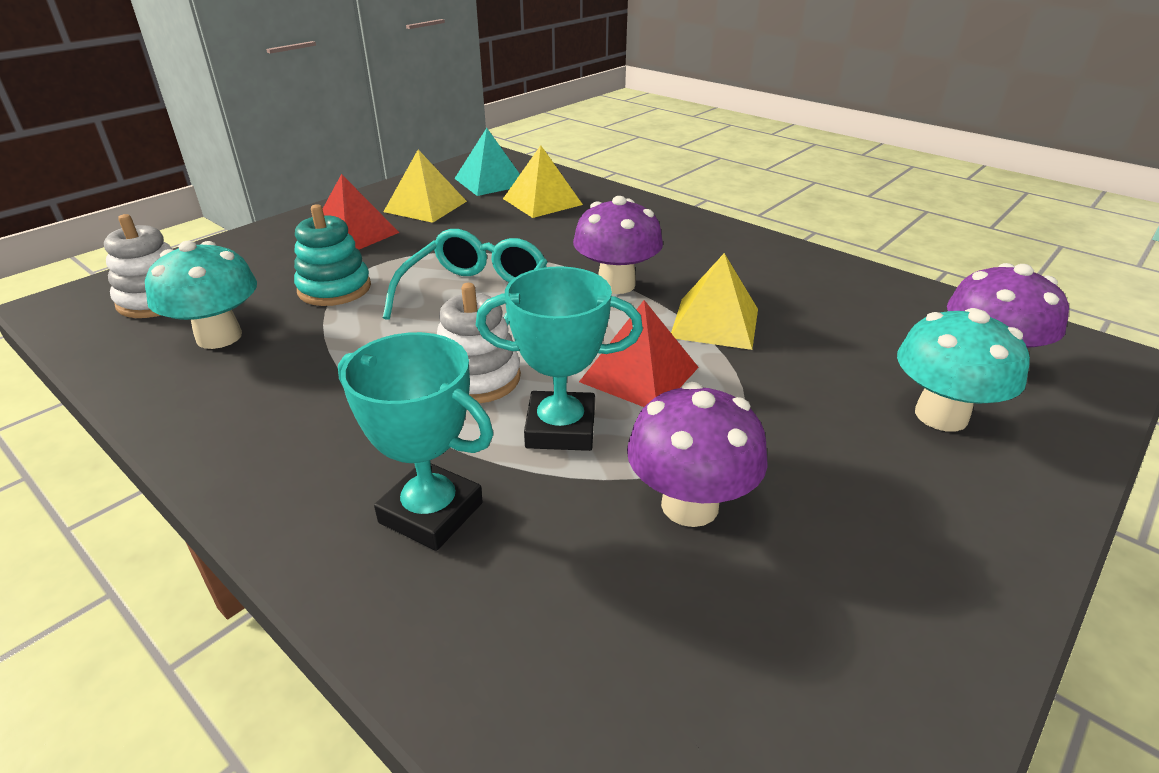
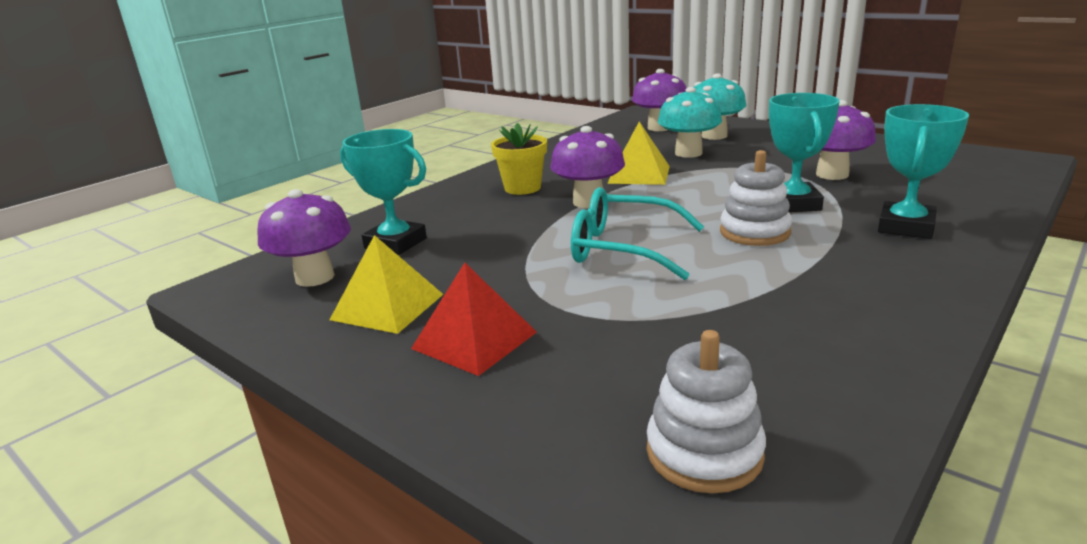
camera: 90 degrees left, 10 degrees down
turquoise mushroom [145,241,257,349] -> turquoise mushroom moved to [658,87,722,158]
turquoise stacking toy [294,204,371,306] -> none
turquoise pyramid [454,128,520,196] -> purple mushroom [257,189,351,287]
yellow pyramid [503,145,583,218] -> turquoise trophy [340,129,427,255]
red pyramid [579,300,699,407] -> none
none -> yellow flower pot [491,123,547,195]

